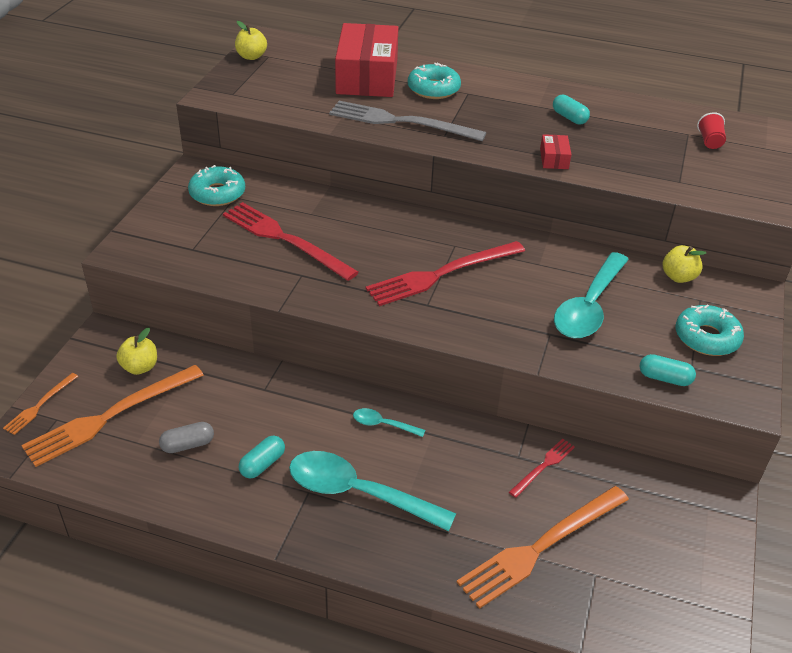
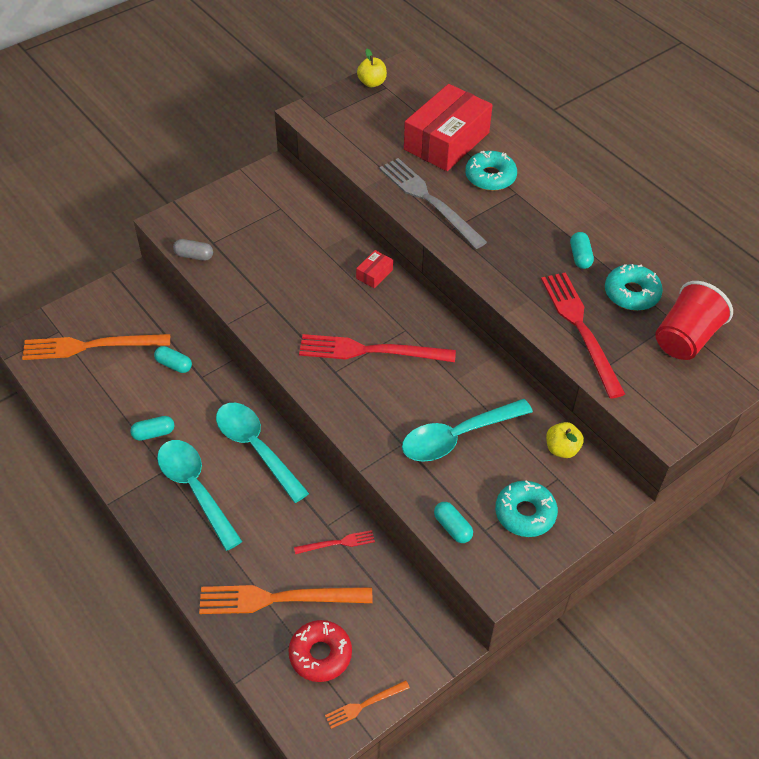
camera: 35 degrees right, 10 degrees up
orange fork [3,373,78,435] -> orange fork moved to [325,680,410,729]
yellow apple [116,328,157,375] -> none
grey capsule [159,422,214,453] -> grey capsule moved to [173,239,213,261]
turquoise donut [188,165,245,206] -> turquoise donut moved to [605,264,663,311]
red fork [223,202,359,281] -> red fork moved to [541,272,625,399]
turquoise spoon [353,408,425,437] -> turquoise spoon [216,403,309,503], size x2.19
red box [540,134,571,169] -> red box moved to [356,250,393,288]
red cup [697,112,726,149] -> red cup [655,281,733,360], size x2.09
none -> turquoise capsule [154,346,192,373]
none -> red donut [288,620,352,682]

